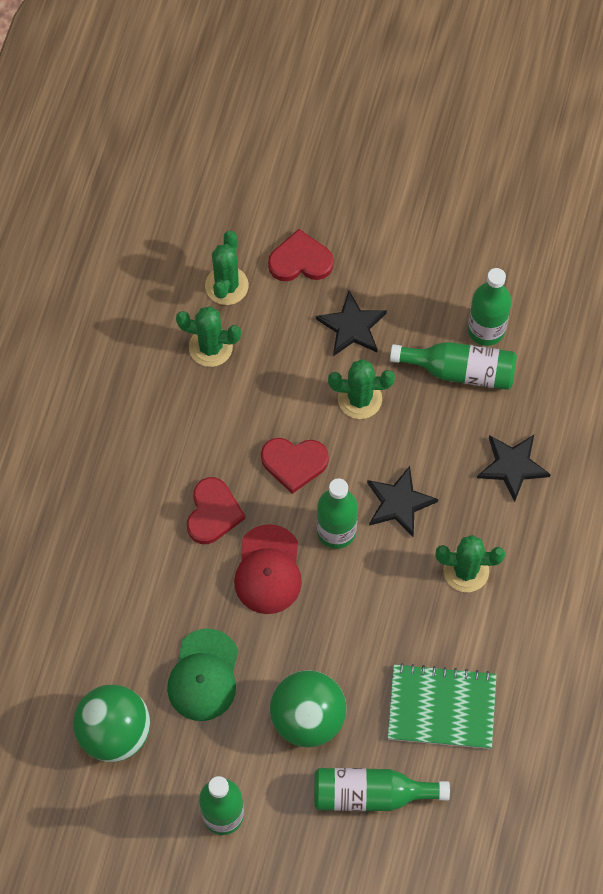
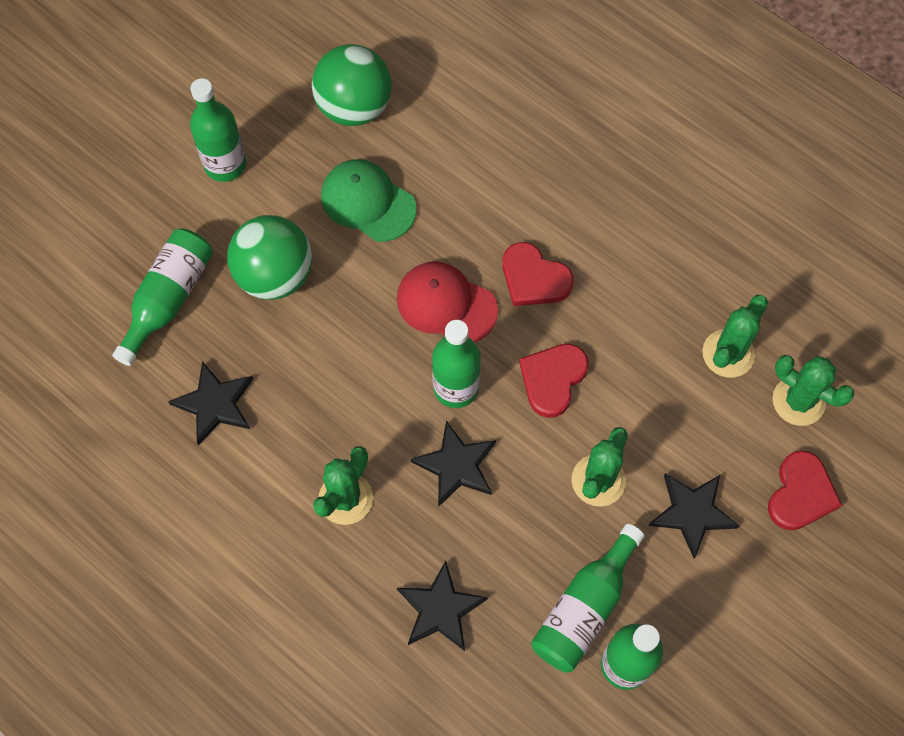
camera: 115 degrees right, 0 degrees up
green notebook [387,663,497,749] -> black star [168,361,253,445]

